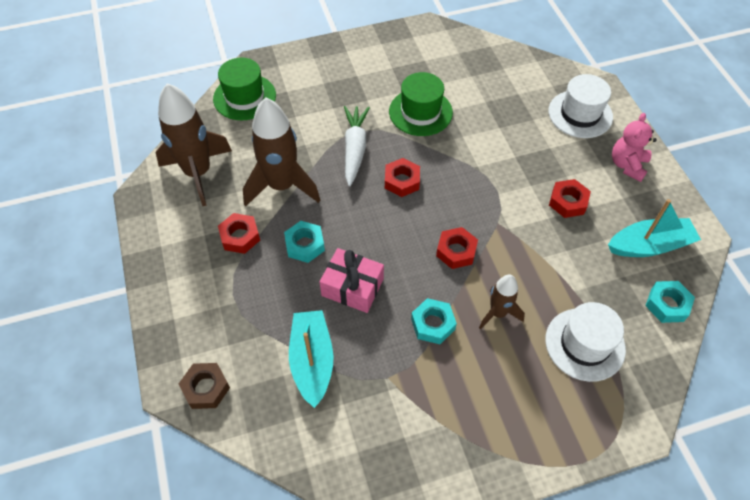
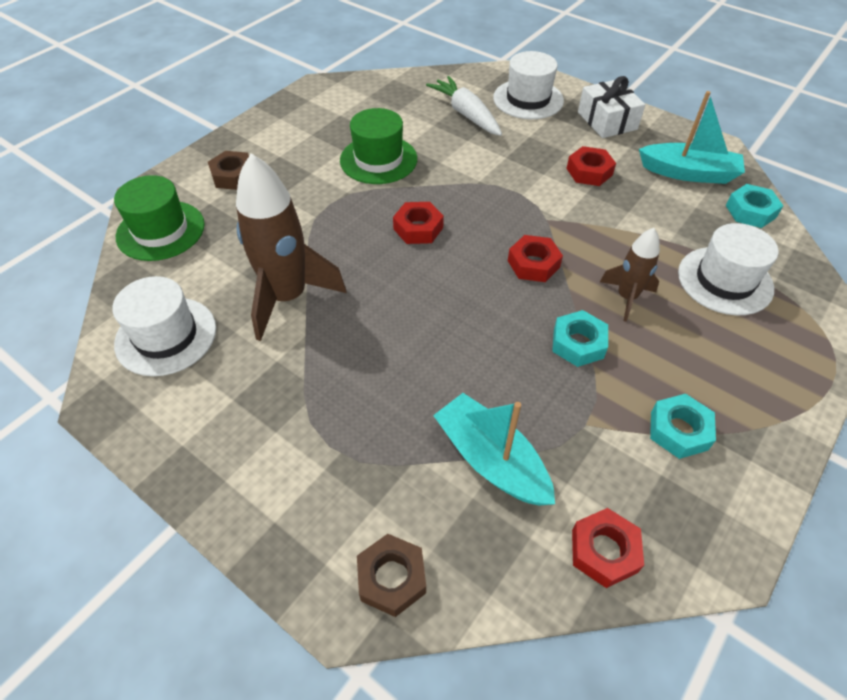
camera: 35 degrees left, 5 degrees down
brown rocket [156,83,232,206] -> white hat [112,276,216,376]
red nut [218,213,260,254] -> red nut moved to [572,508,644,588]
turquoise nut [284,221,325,263] -> turquoise nut moved to [650,394,716,459]
pink gift [320,248,384,313] -> none
white carrot [344,106,370,186] -> white carrot moved to [426,76,502,136]
turquoise boat [608,199,701,257] -> turquoise boat turned 60 degrees clockwise [639,91,745,184]
pink teddy bear [612,113,657,182] -> white gift [578,76,646,138]
none -> brown nut [208,151,249,190]

